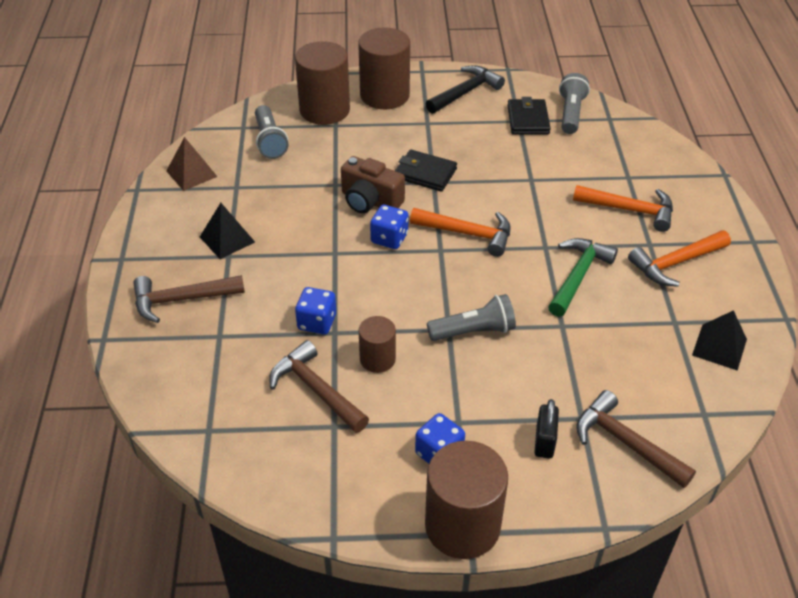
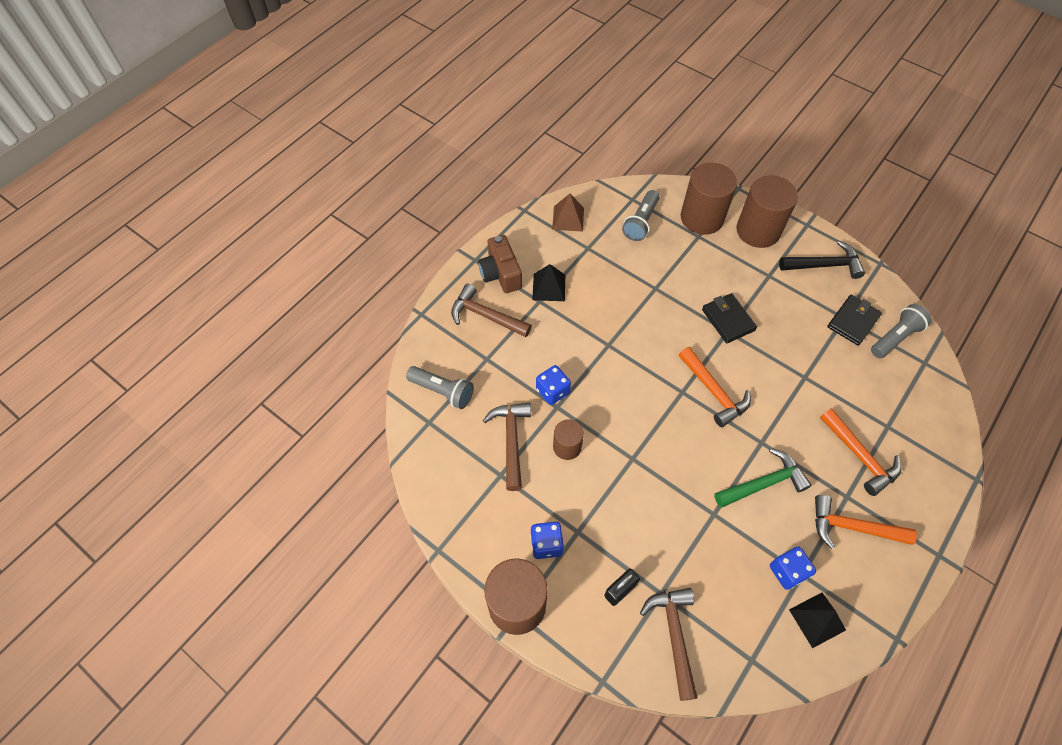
camera: 40 degrees right, 15 degrees up
brown camera [341,156,405,213] -> brown camera moved to [478,235,522,293]
blue dice [370,205,409,249] -> blue dice moved to [770,547,816,590]
grey flashlight [427,294,516,341] -> grey flashlight moved to [406,366,474,409]

